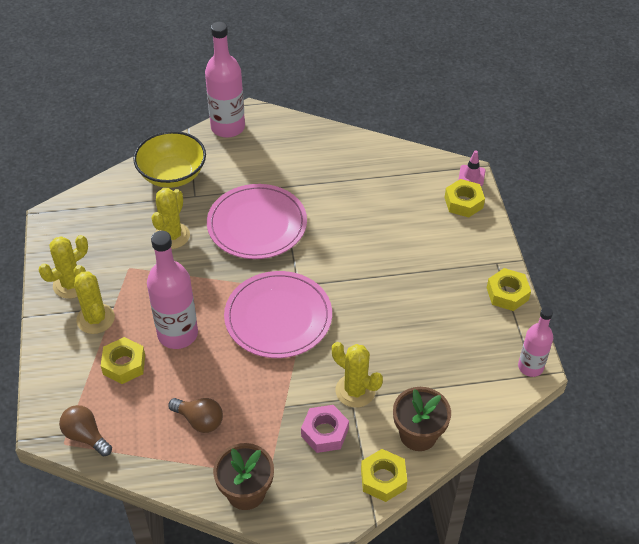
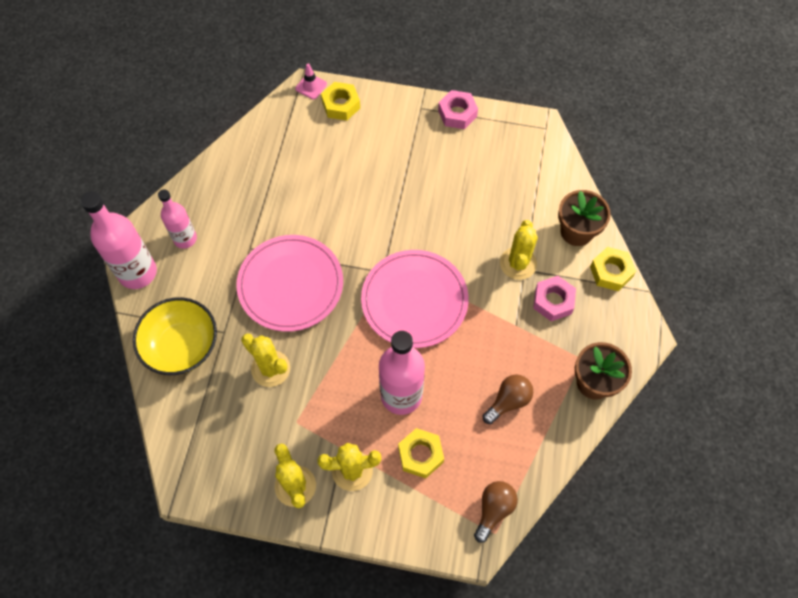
camera: 70 degrees left, 15 degrees up
brown light bulb [59,405,112,456] -> brown light bulb turned 150 degrees clockwise [474,481,518,543]
yellow cactus [332,342,383,408] -> yellow cactus turned 45 degrees counterclockwise [500,220,538,280]
yellow nut [487,268,531,311] -> pink nut [438,90,478,129]
pink bottle [518,307,553,377] -> pink bottle moved to [158,189,197,249]

